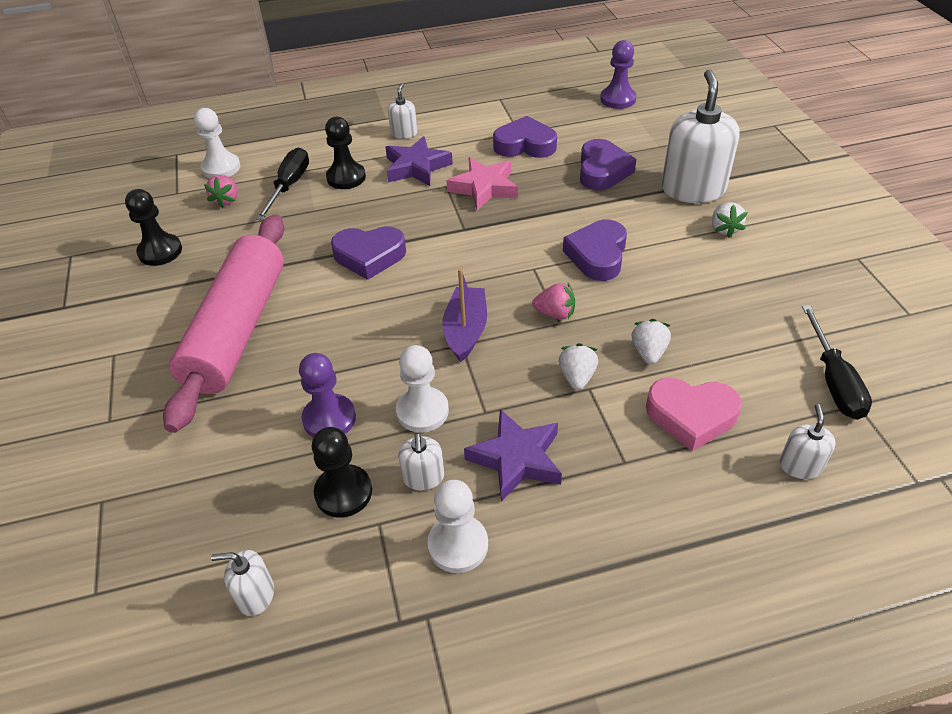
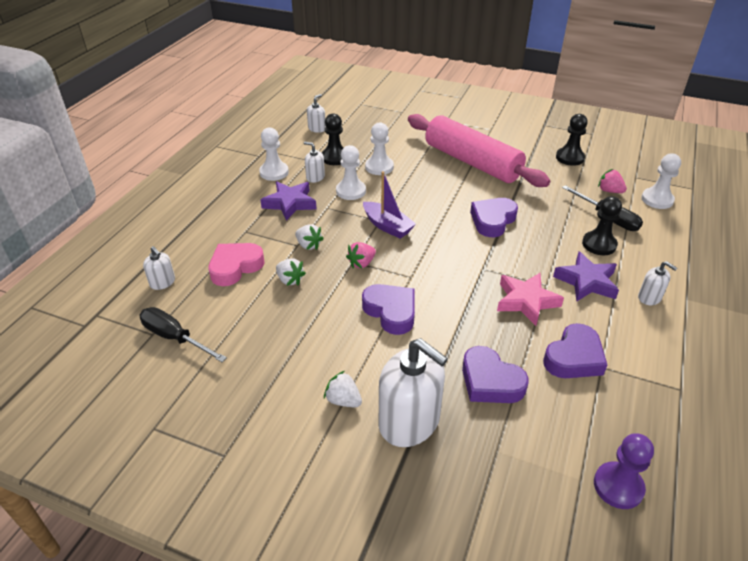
camera: 125 degrees right, 5 degrees down
purple pawn [299,353,356,437] -> white pawn [365,122,394,175]

